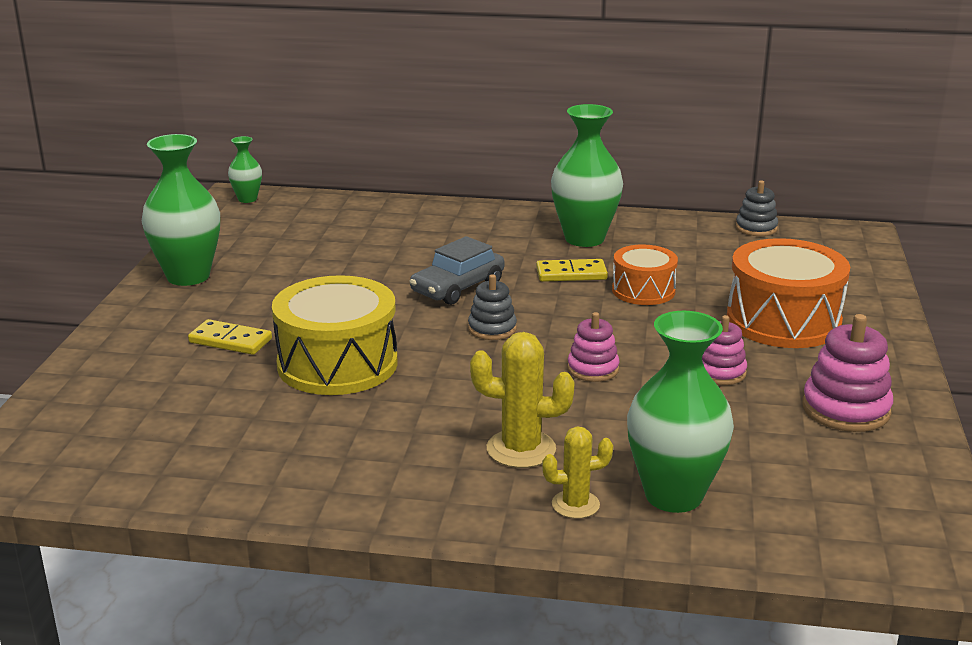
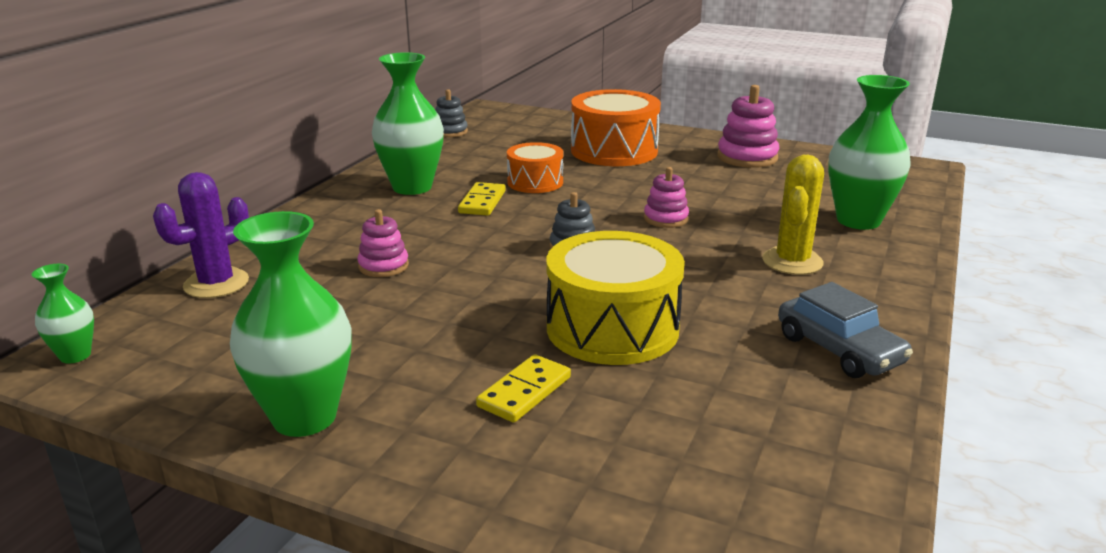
camera: 75 degrees left, 0 degrees up
grey car [410,236,505,305] -> grey car moved to [778,282,913,378]
yellow cactus [542,426,613,519] -> none
pink stacking toy [702,315,747,385] -> pink stacking toy moved to [357,209,409,277]
none -> purple cactus [153,172,249,298]

